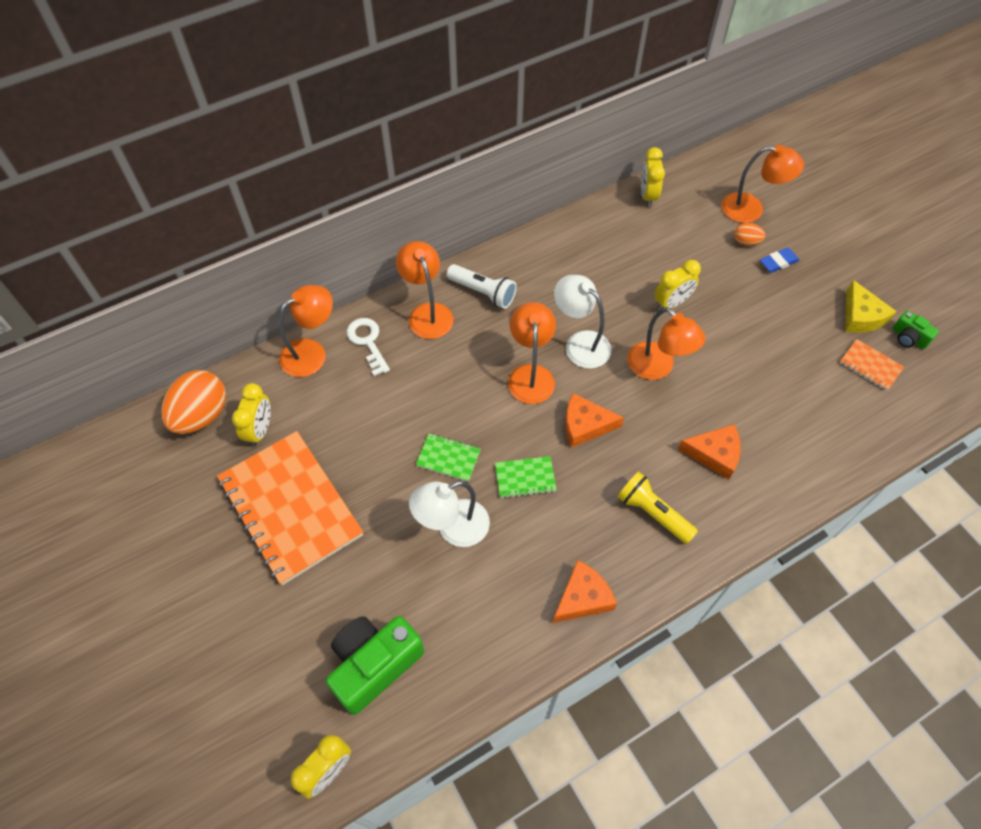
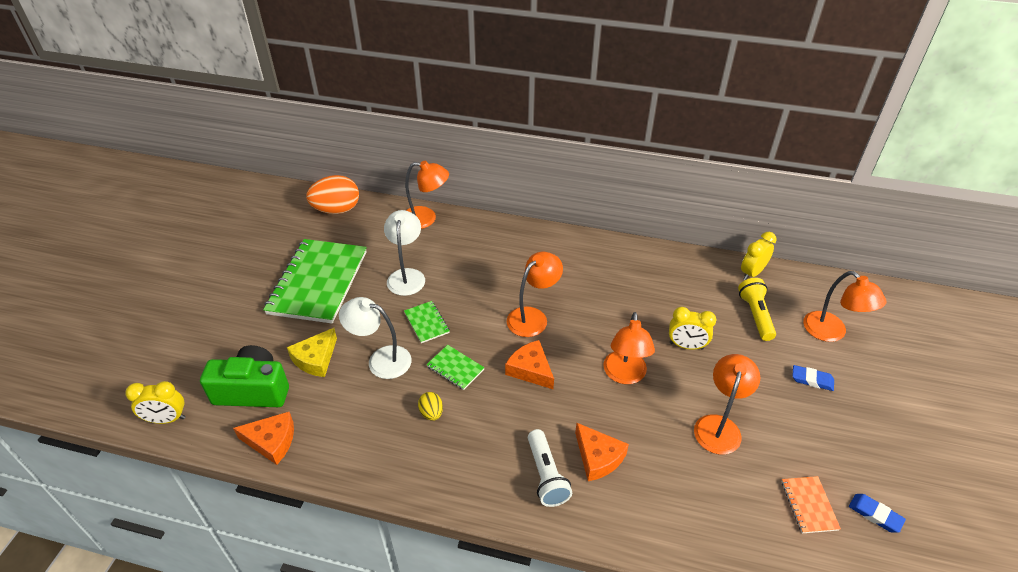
camera: 45 degrees right, 15 degrees down
orange notebook [217,431,363,585] -> green notebook [263,239,367,324]
yellow clock [232,383,271,447] -> none
white key [347,318,390,376] -> none
orange lamp [396,241,454,339] -> orange lamp moved to [694,354,760,454]
white flashlight [447,264,517,309] -> white flashlight moved to [528,429,572,507]
orange cheese [553,560,617,623] -> orange cheese moved to [233,412,294,465]
white lamp [554,275,611,369] -> white lamp moved to [384,210,425,296]
yellow flashlight [617,471,698,544] -> yellow flashlight moved to [738,278,776,341]
orange egg [734,223,765,246] -> none
yellow cheese [845,280,897,333] -> yellow cheese moved to [287,328,337,377]
green camera [892,311,939,349] -> blue eraser [849,494,906,533]
none -> yellow egg [418,392,443,421]

